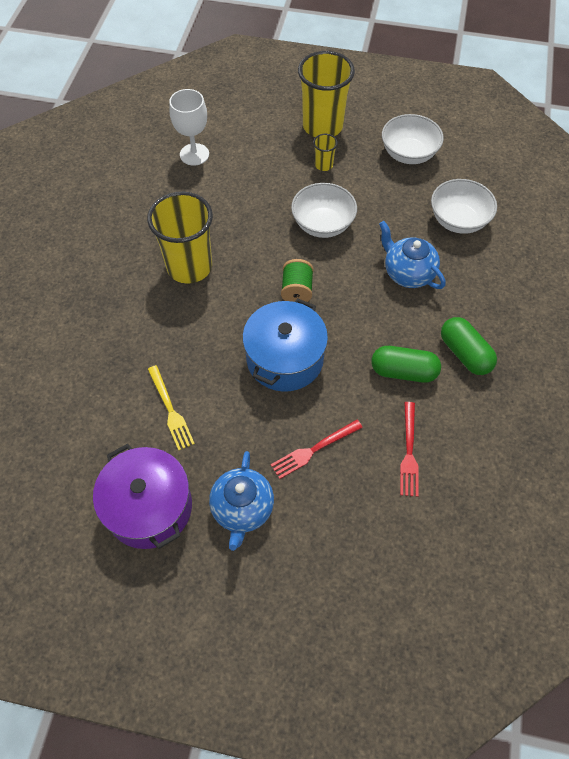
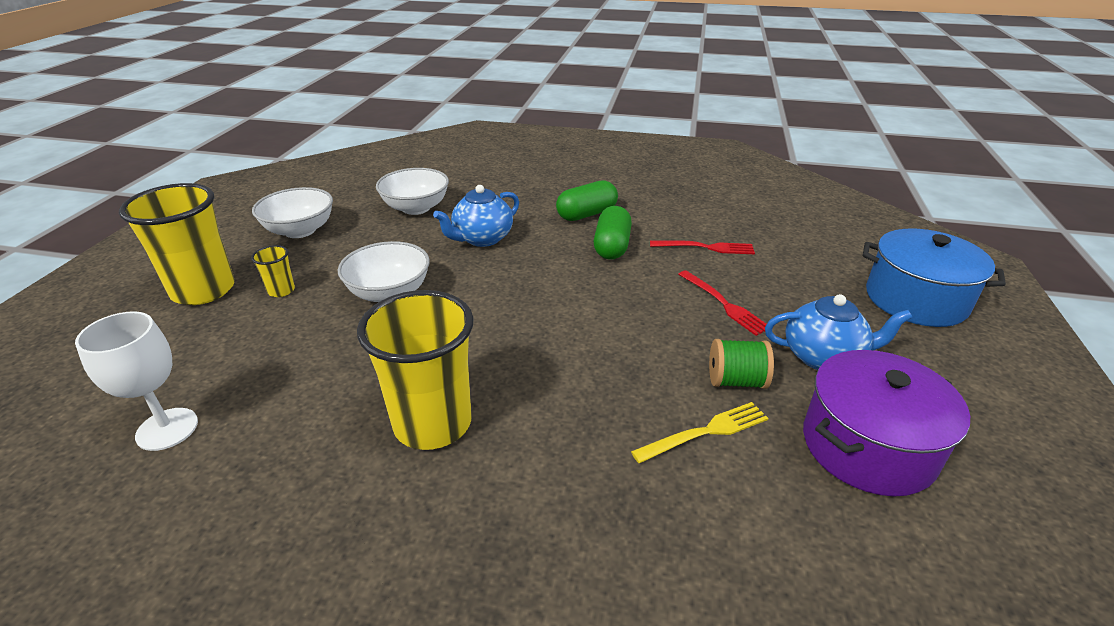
camera: 90 degrees left, 25 degrees down
blue pot [242,298,328,392] -> blue pot moved to [863,229,1006,327]
green spool [281,259,314,302] -> green spool moved to [709,339,774,389]

